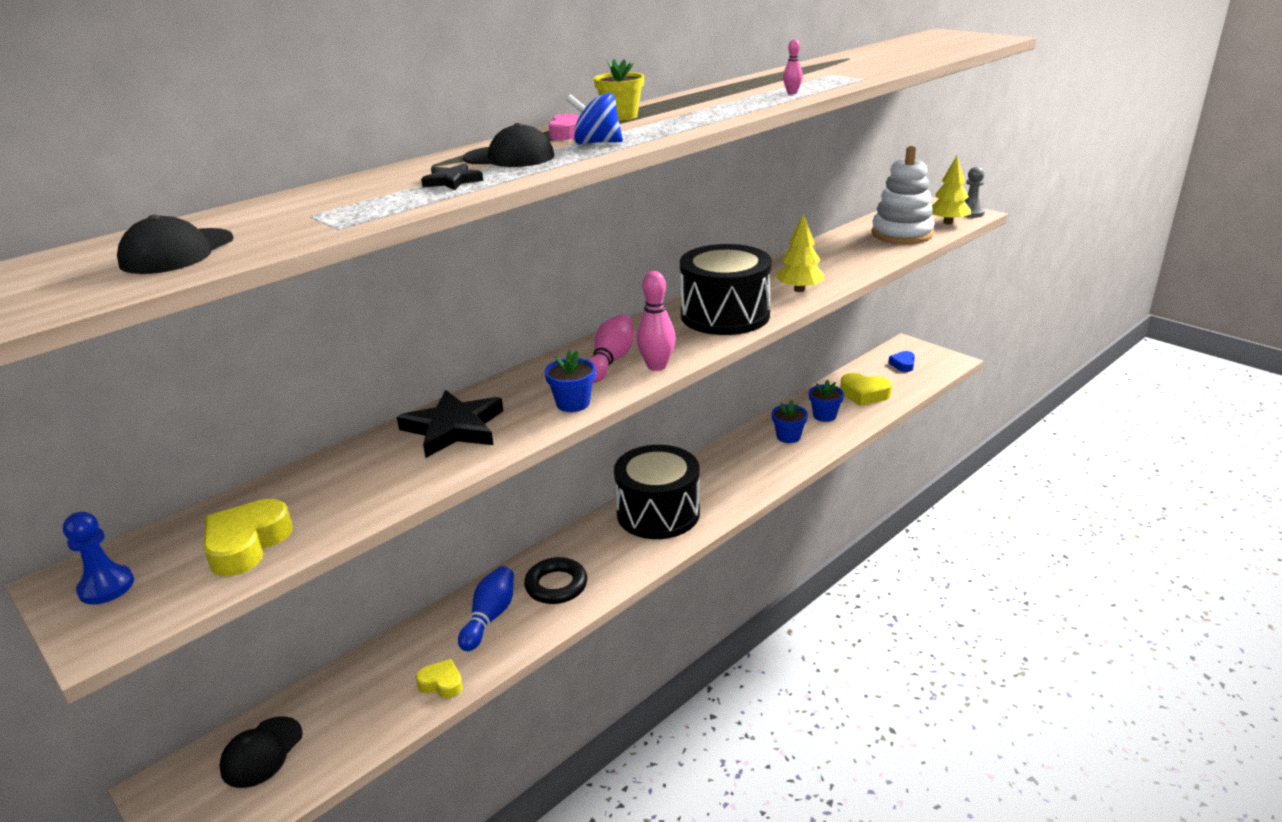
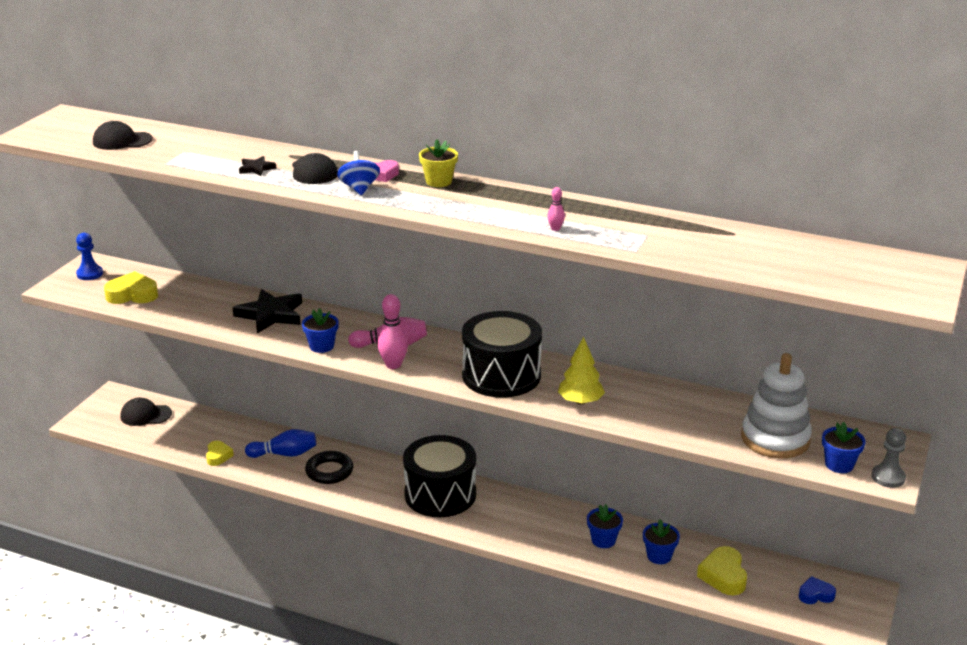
camera: 65 degrees right, 0 degrees up
yellow tree [932,156,971,225] -> blue flower pot [822,422,866,473]

